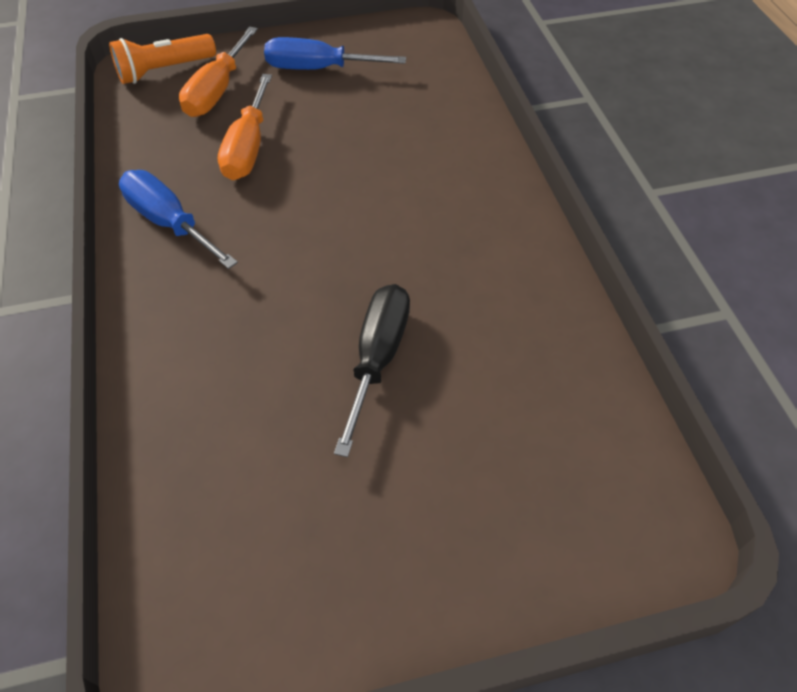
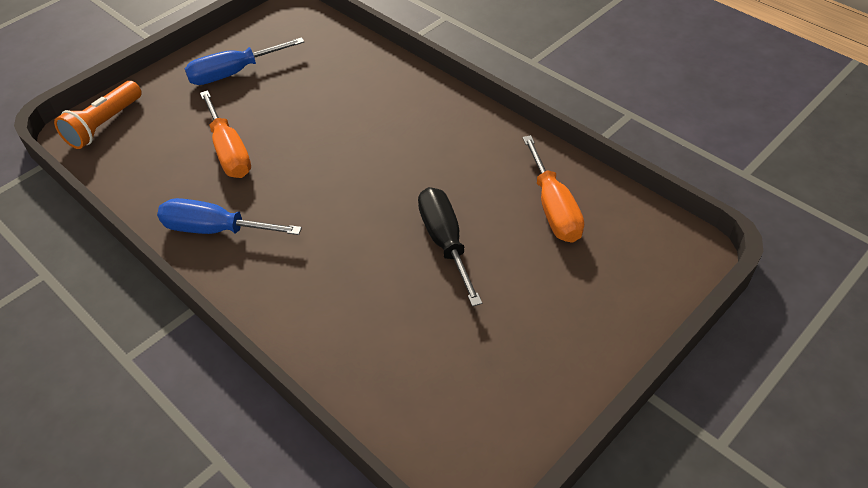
camera: 30 degrees left, 5 degrees down
orange screwdriver [179,27,258,117] -> orange screwdriver moved to [523,135,584,243]

